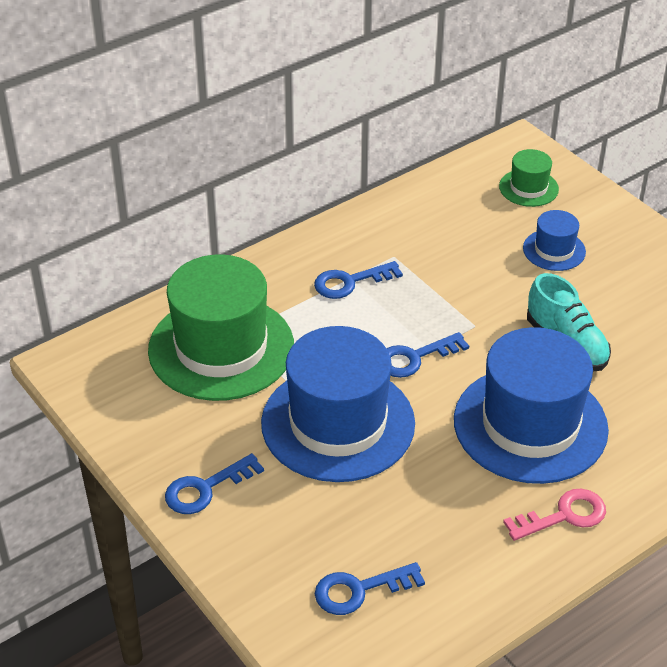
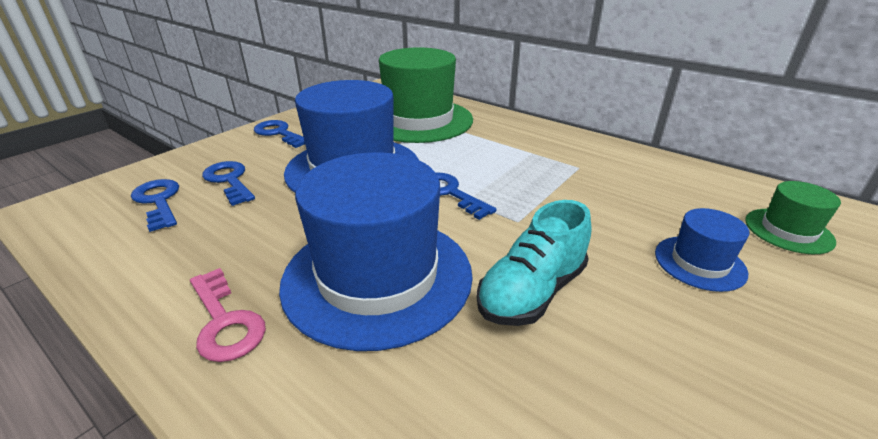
camera: 75 degrees right, 10 degrees down
blue key [314,261,403,299] -> blue key moved to [202,161,255,206]

